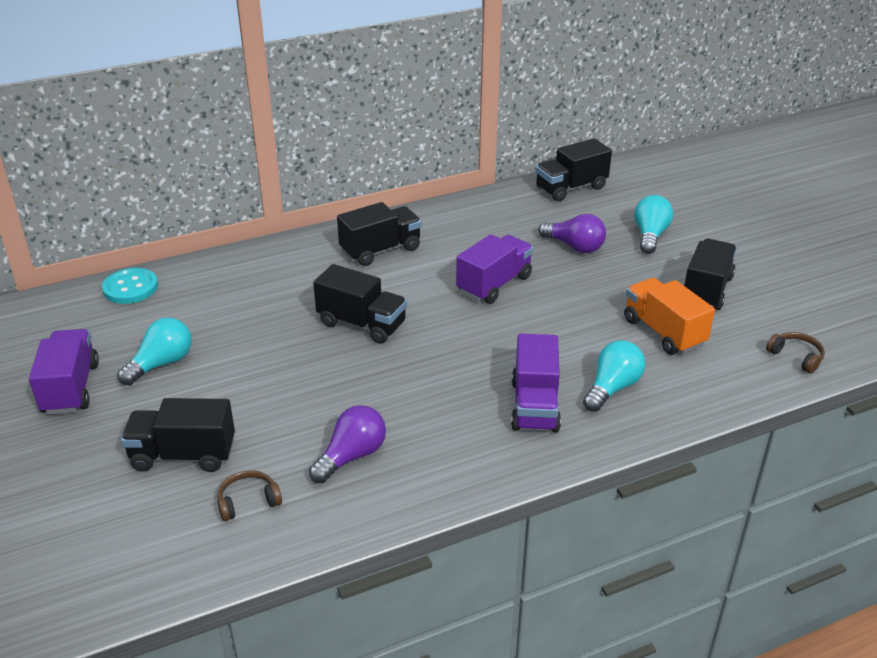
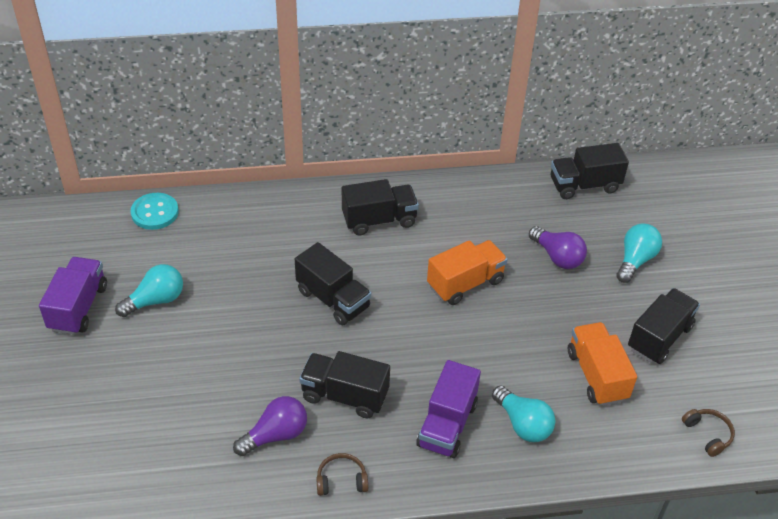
camera: 15 degrees right, 10 degrees up
black truck [121,398,235,472] -> black truck moved to [299,351,390,418]
brown headphones [217,470,282,521] -> brown headphones moved to [316,453,368,496]
purple truck [456,234,533,304] -> orange truck [427,240,508,305]
turquoise light bulb [583,340,645,412] -> turquoise light bulb turned 90 degrees clockwise [492,386,556,442]

